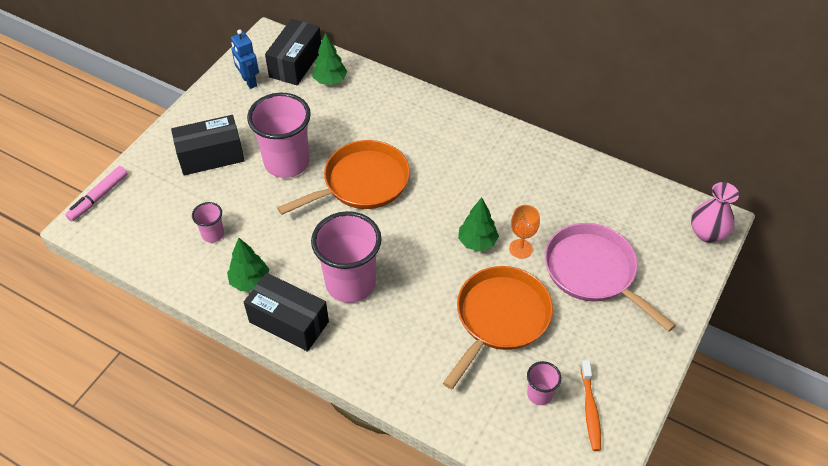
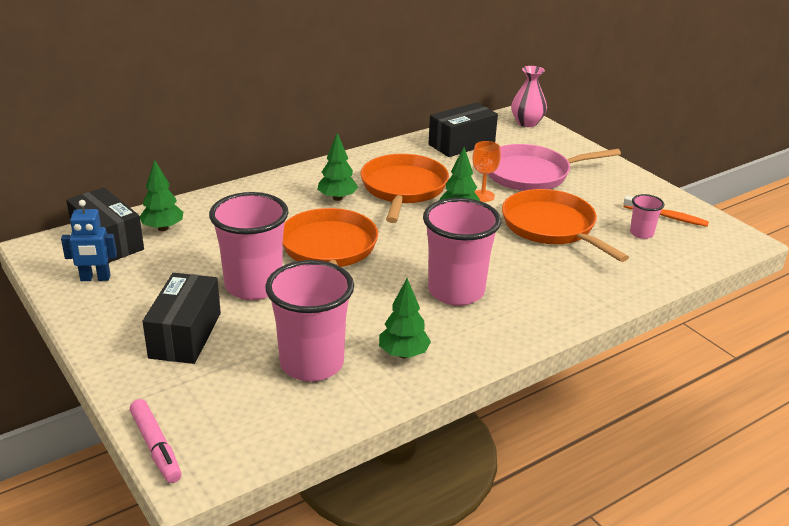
camera: 65 degrees left, 20 degrees down
pink cup [192,202,224,243] -> pink cup [265,260,354,382], size x2.14
black box [244,273,329,352] -> black box moved to [429,102,498,157]
none -> green tree [317,133,358,201]
none -> orange pan [361,154,449,223]

